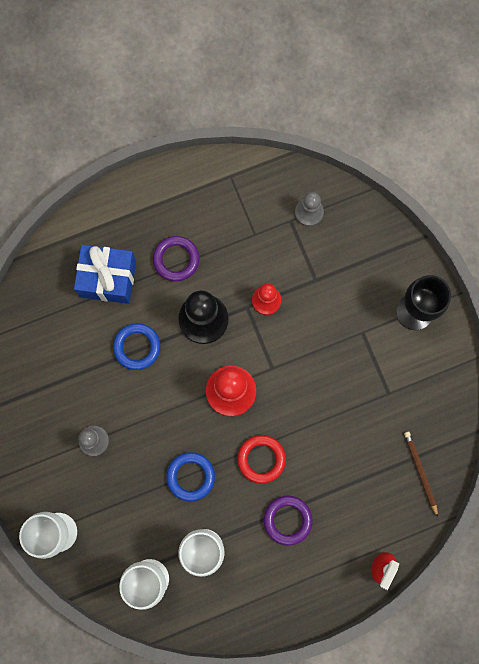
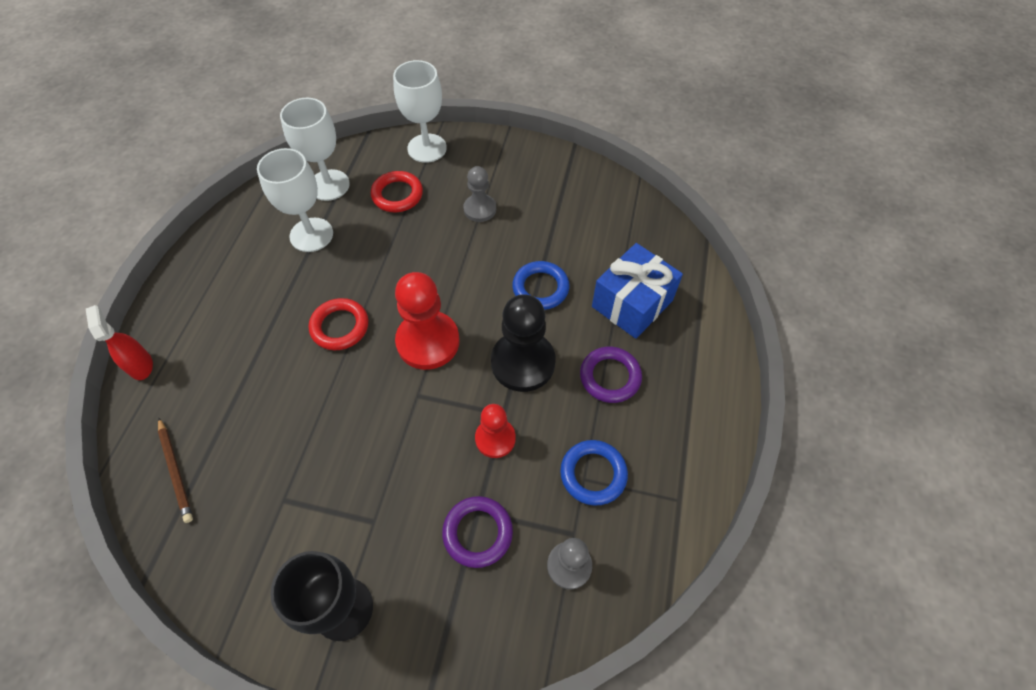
camera: 125 degrees right, 20 degrees down
blue ring [166,452,215,501] -> blue ring moved to [560,440,628,506]
purple ring [264,496,313,546] -> purple ring moved to [442,496,513,568]
brown pencil [404,432,438,517] -> brown pencil turned 45 degrees clockwise [158,418,193,523]
none -> red ring [371,171,423,212]

